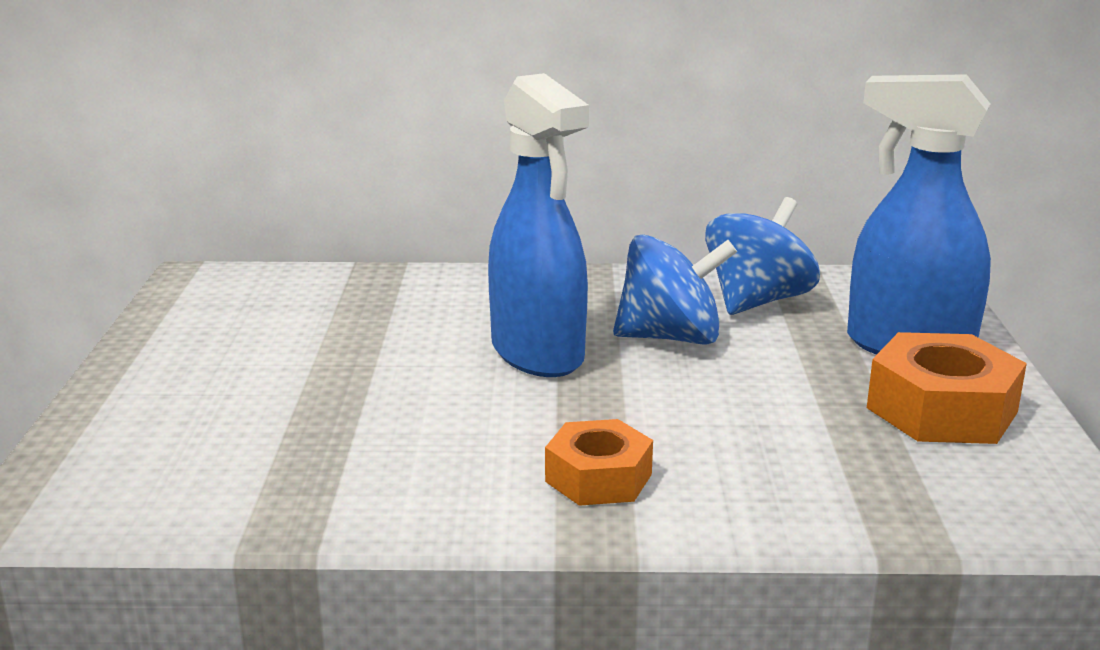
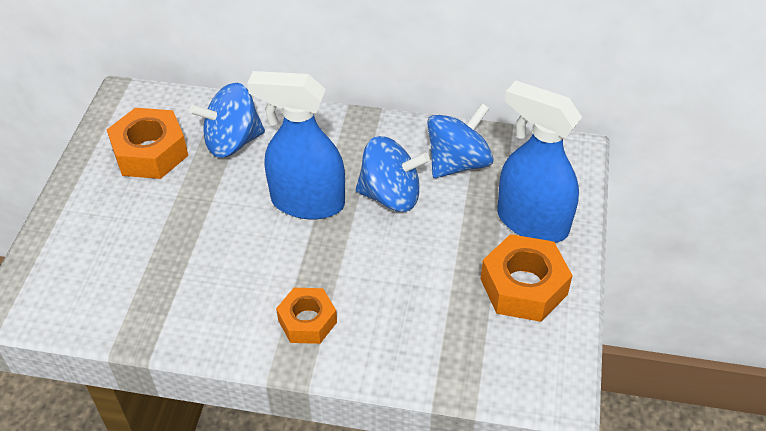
camera: 10 degrees right, 25 degrees up
blue spray bottle [488,73,589,377] -> blue spray bottle turned 120 degrees clockwise [247,71,345,220]
none -> orange nut [107,108,188,179]
none -> blue spinning top [189,83,265,158]

